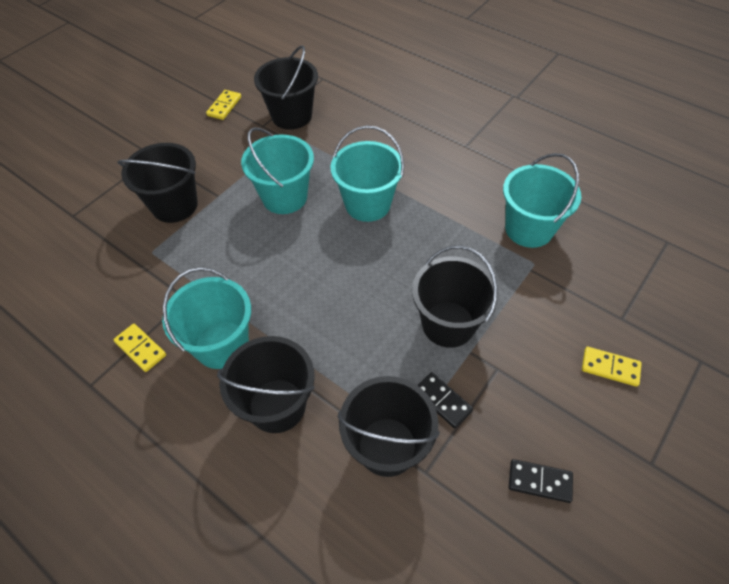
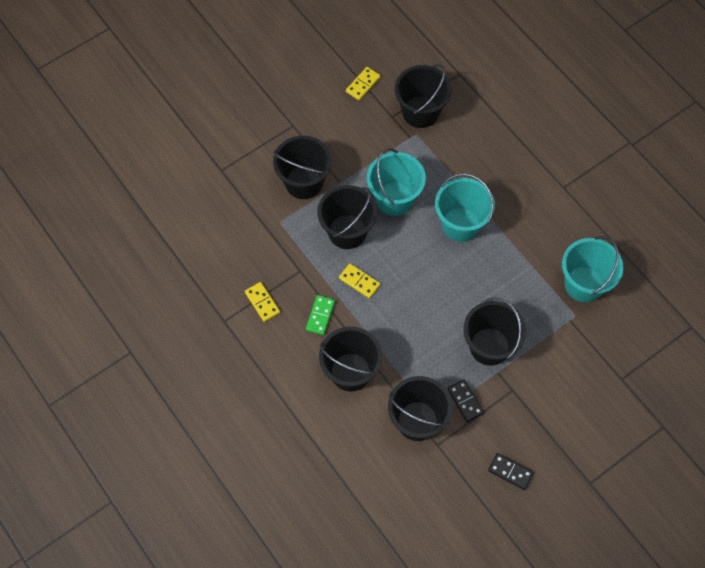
camera: 15 degrees right, 10 degrees up
turquoise bucket [162,268,251,369] -> green domino [306,295,335,335]
yellow domino [582,347,642,387] -> yellow domino moved to [339,264,380,298]
none -> black bucket [317,185,377,249]

